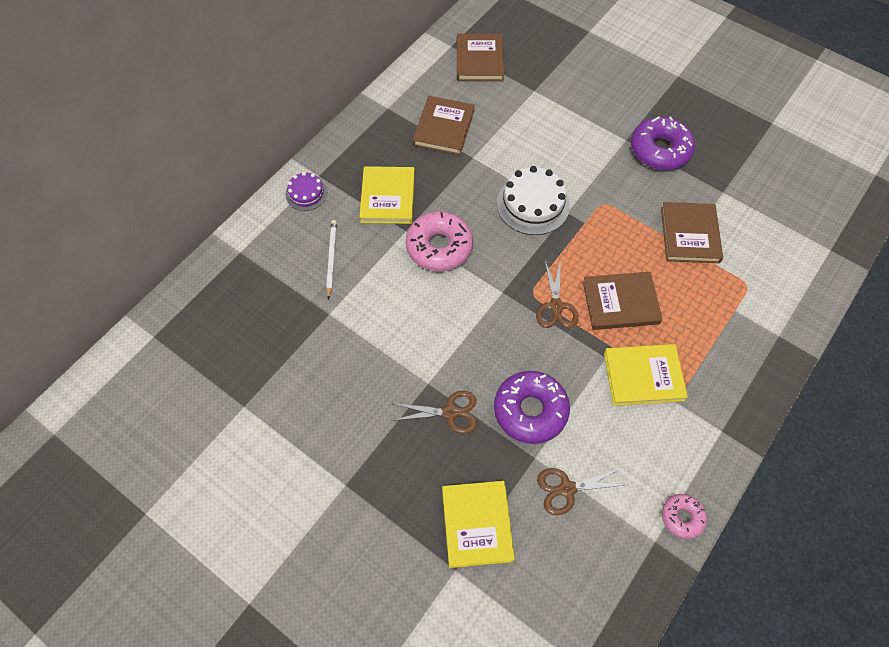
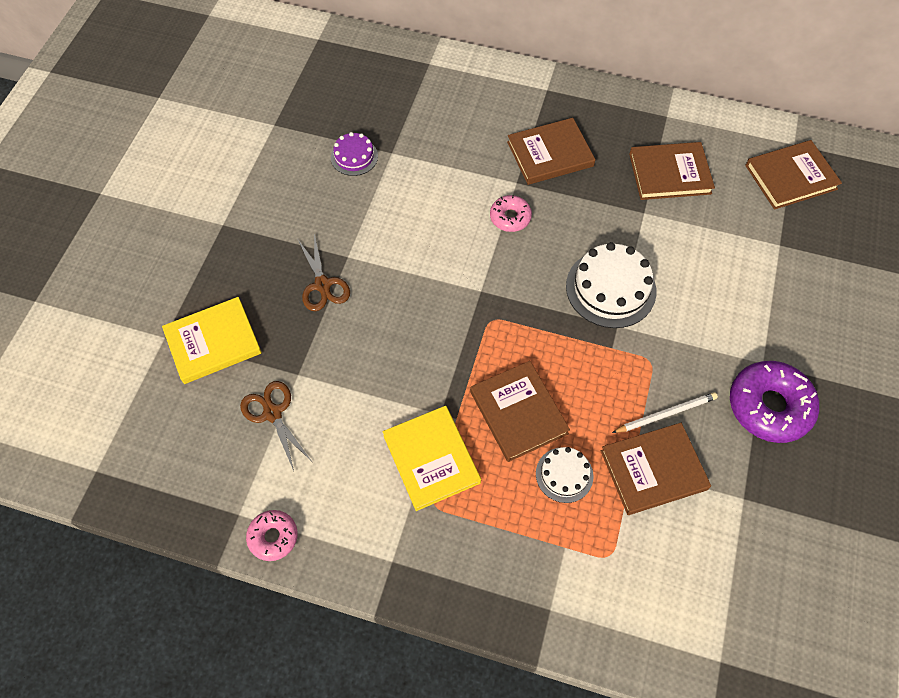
camera: 70 degrees right, 0 degrees up
purple cake [286,172,327,211] -> purple cake moved to [331,132,378,176]
white pencil [326,220,337,299] -> white pencil moved to [612,392,718,433]
yellow book [359,166,415,224] -> brown book [507,118,596,185]
pink donut [406,211,473,272] -> pink donut [490,195,532,232], size x0.55
purple donut [494,371,570,444] -> none
brown scissors [536,259,579,328] -> none
none -> white cake [536,447,593,503]

